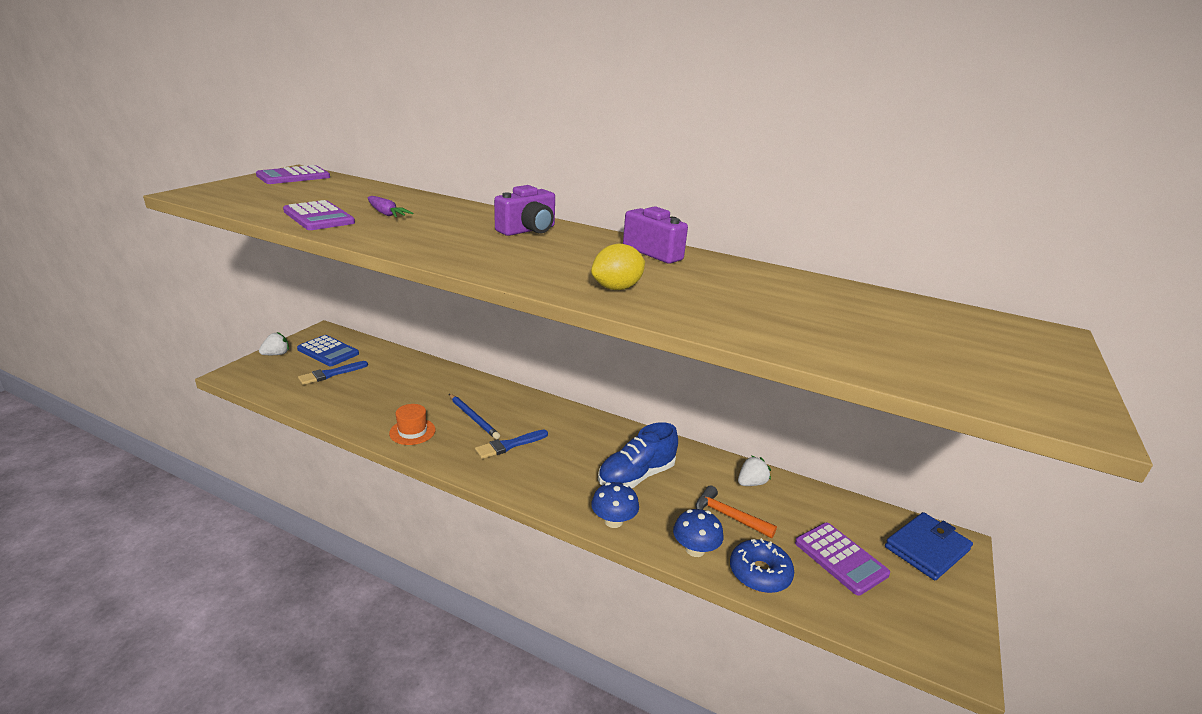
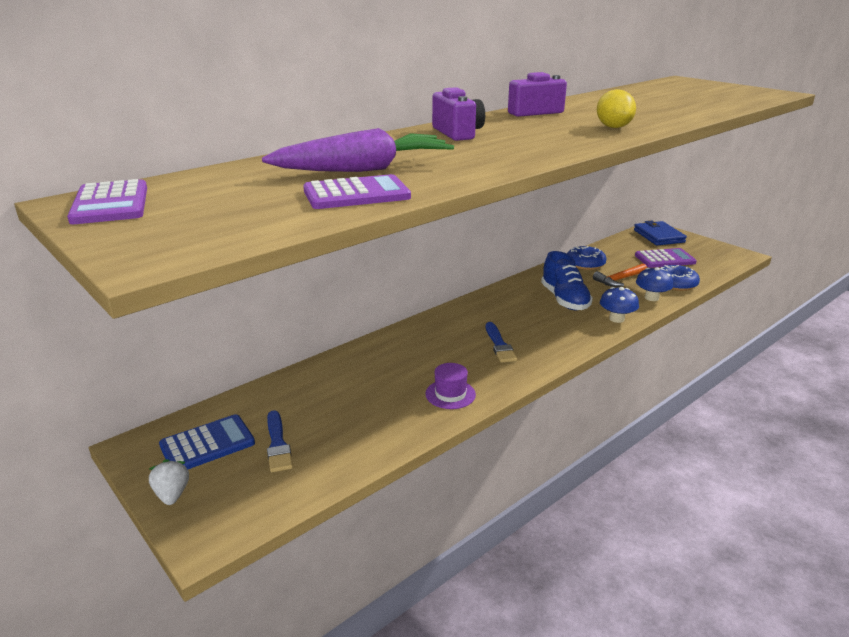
camera: 65 degrees left, 0 degrees up
purple carrot [367,196,413,217] -> purple carrot [262,128,454,172], size x2.03
orange hat [389,404,436,445] -> purple hat [425,363,476,409]
blue pencil [449,394,500,439] -> none
white strawberry [738,456,771,486] -> blue donut [567,246,607,270]

